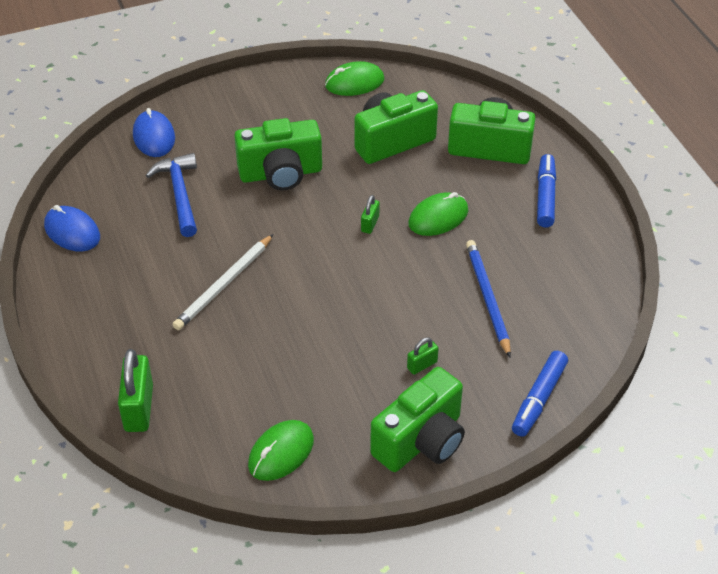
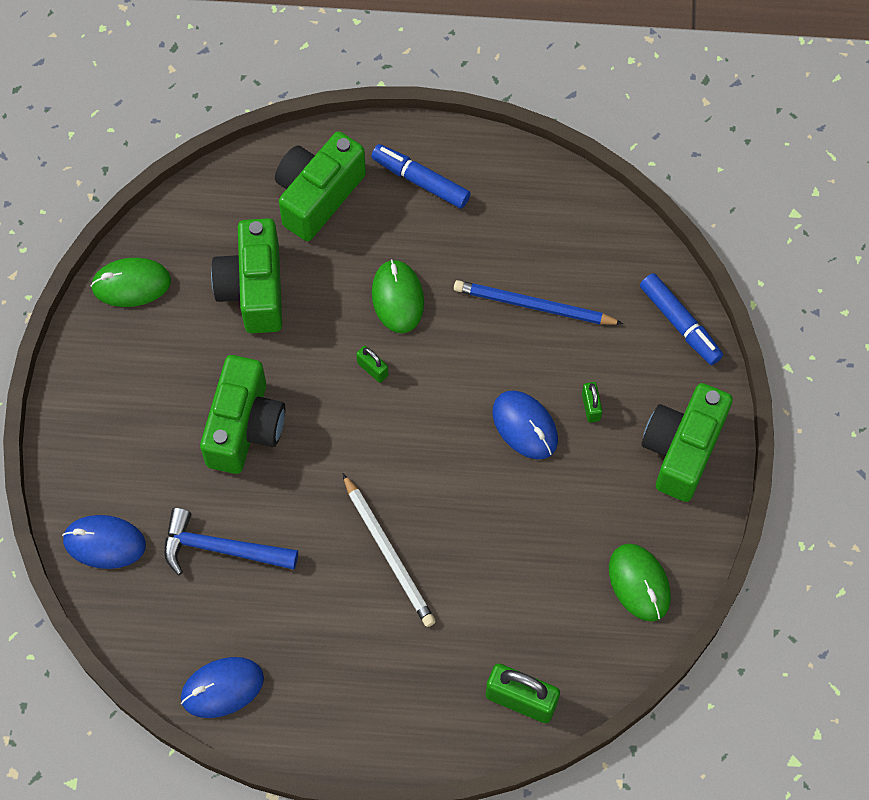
camera: 65 degrees left, 20 degrees up
green mouse [325,61,384,96] -> green mouse turned 75 degrees clockwise [91,258,171,307]
green camera [370,367,465,472] -> green camera turned 135 degrees counterclockwise [641,383,733,502]
none -> blue mouse [492,391,558,459]

